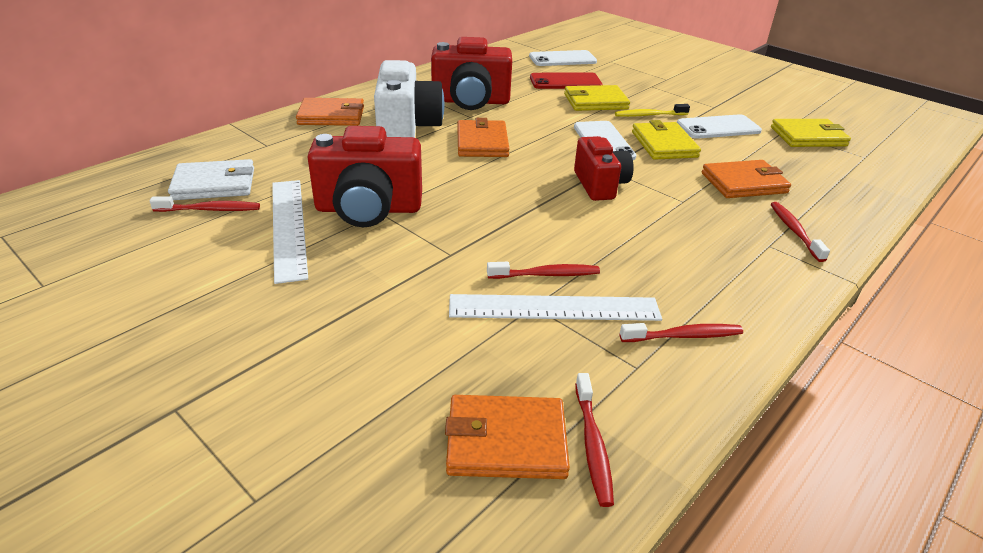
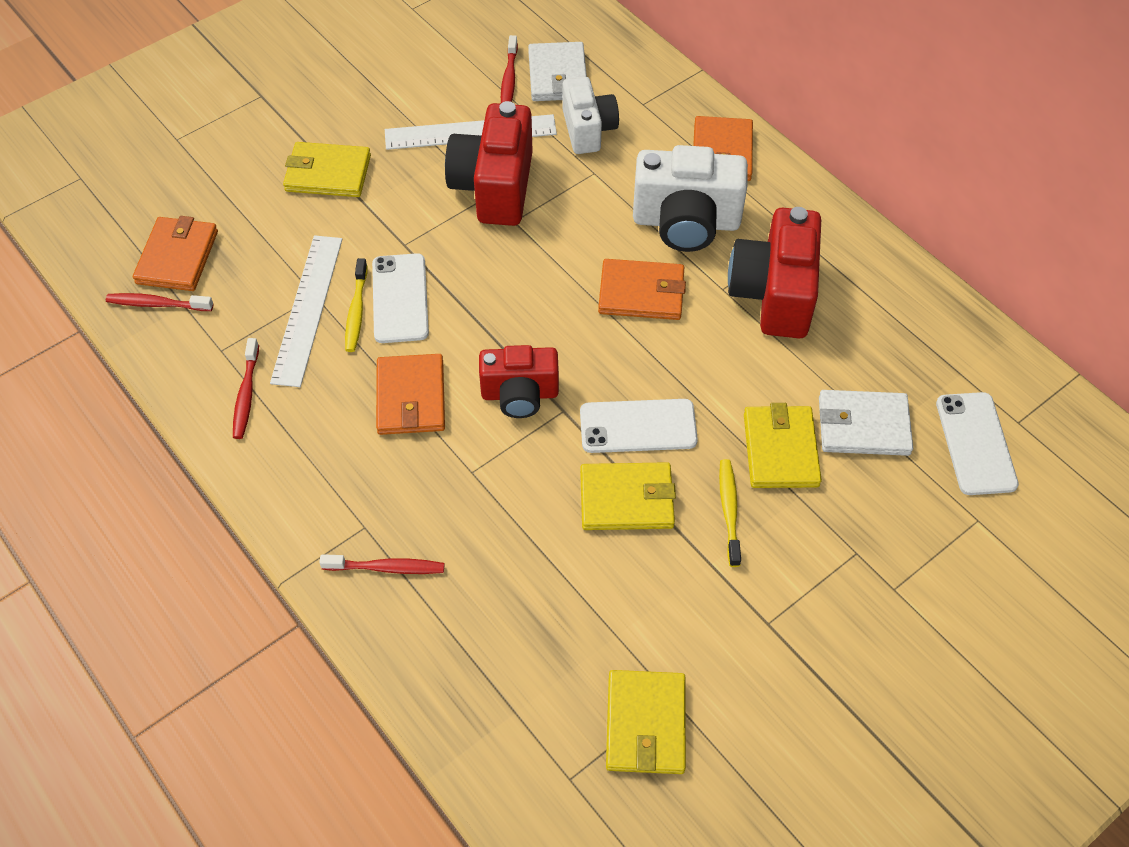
camera: 100 degrees right, 20 degrees up
red toothbrush [487,262,600,279] -> yellow toothbrush [345,258,368,352]
red phone [530,72,603,89] -> white wallet [819,390,913,456]
white phone [677,114,762,139] -> white phone moved to [372,253,429,343]
orange wallet [702,160,791,198] -> orange wallet moved to [376,354,445,435]
none -> yellow wallet [283,142,371,197]
none -> white camera [562,77,619,154]

